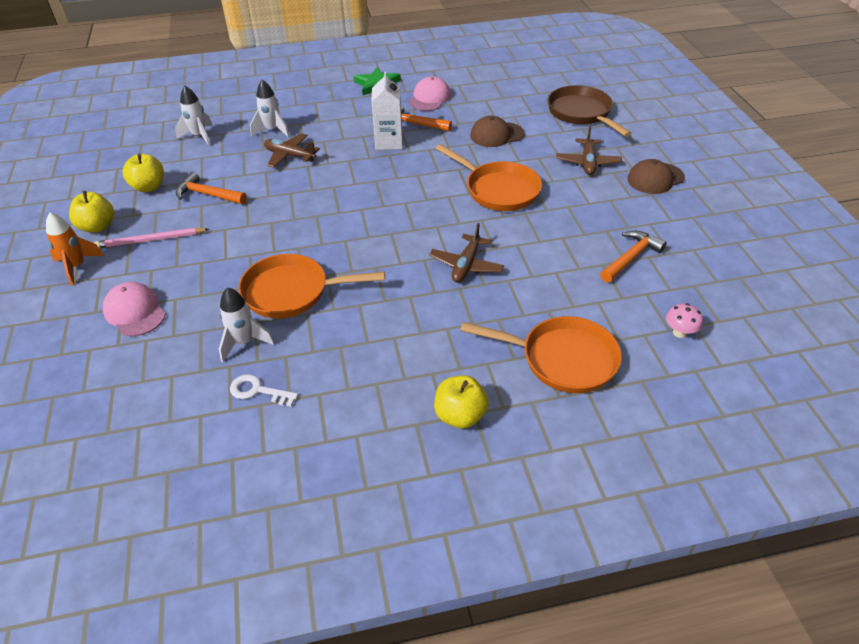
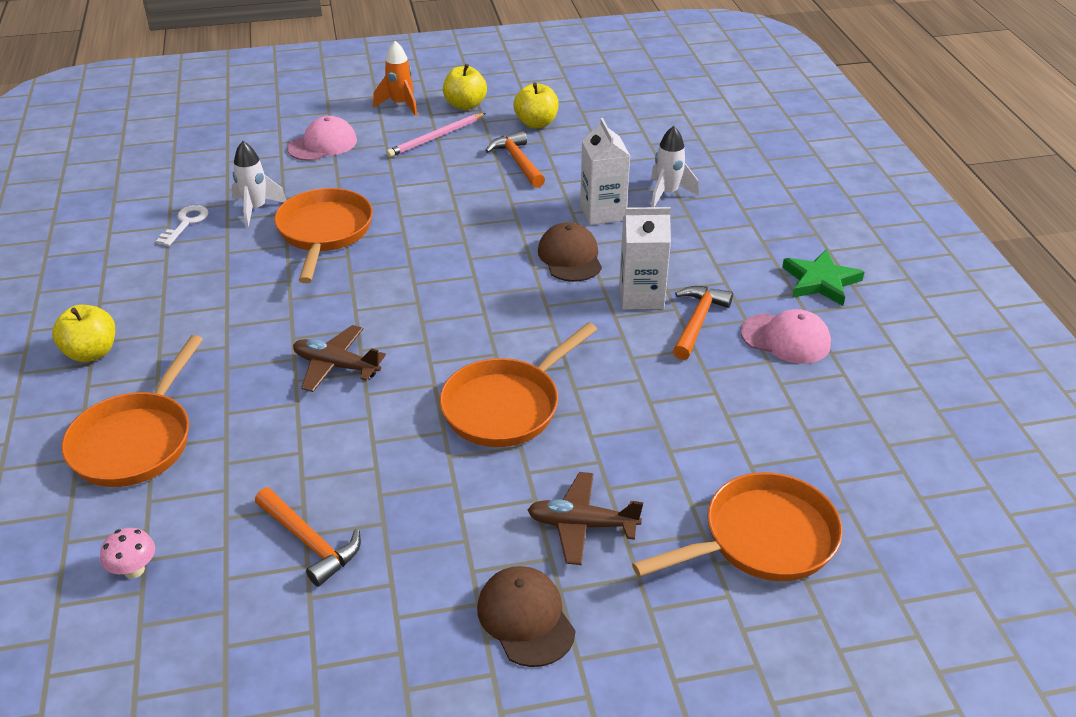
camera: 90 degrees right, 5 degrees down
pink pencil [94,228,209,248] -> pink pencil turned 120 degrees counterclockwise [386,113,486,157]
white rocket [175,86,213,146] -> none
orange hammer [176,172,247,204] -> orange hammer turned 45 degrees counterclockwise [486,131,545,188]
brown plane [264,133,320,168] -> white carton [580,118,630,225]
brown cap [470,116,525,147] -> brown cap moved to [538,222,602,282]
brown pan [547,85,632,137] -> orange pan [632,472,843,581]

